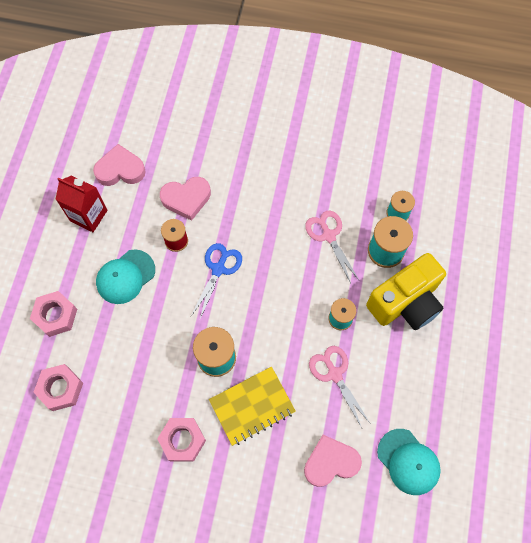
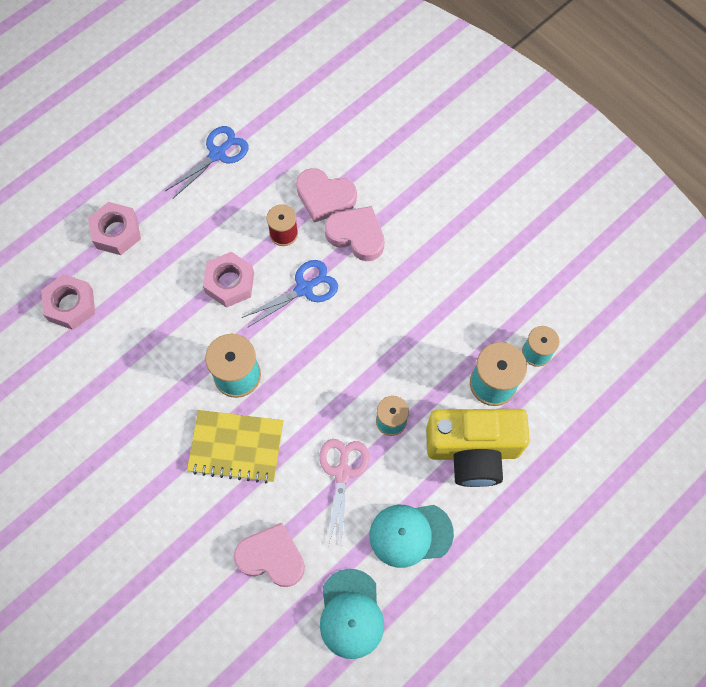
camera: 35 degrees right, 0 degrees up
red carton [56,176,107,232] -> blue scissors [165,126,248,198]
pink heart [93,144,146,186] -> pink heart moved to [325,206,384,261]
turquoise cap [96,249,155,304] -> turquoise cap moved to [370,505,454,568]
pink nut [157,418,206,462] -> pink nut moved to [203,252,254,308]
pink scissors [305,211,359,283] -> none

